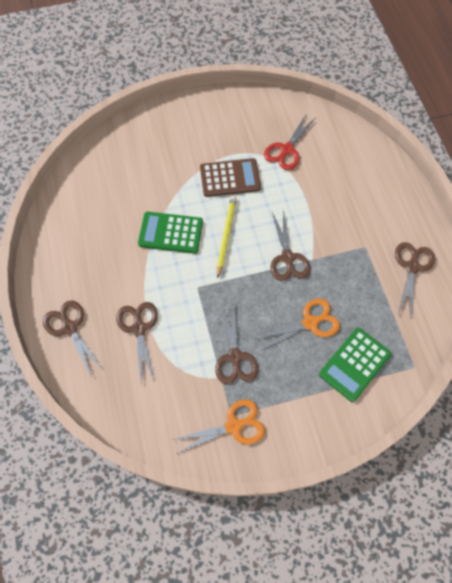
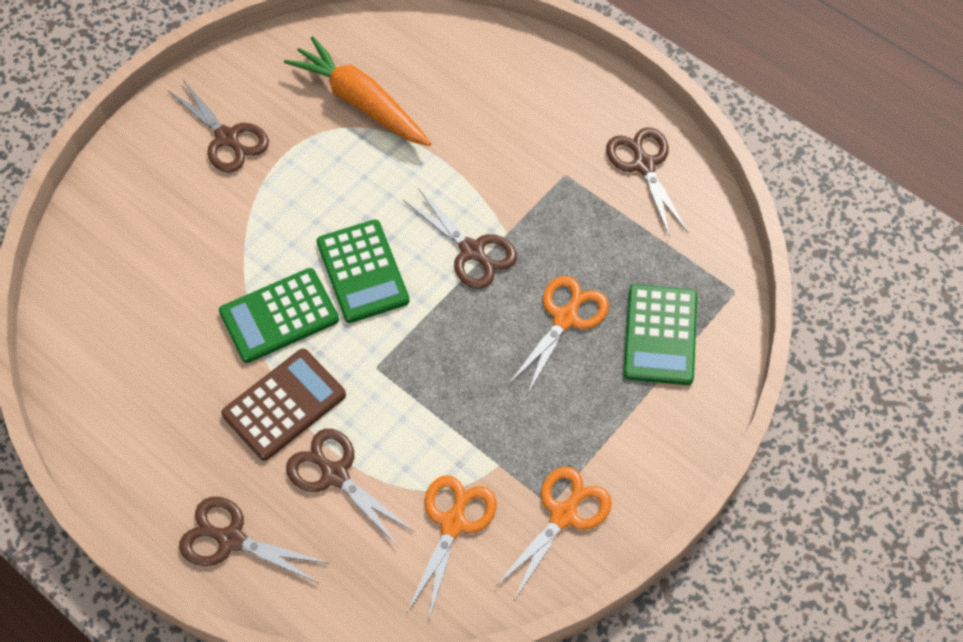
camera: 35 degrees left, 5 degrees down
brown calculator [200,158,261,197] -> brown calculator moved to [221,349,346,461]
brown scissors [215,303,258,384] -> brown scissors moved to [167,80,269,173]
yellow pencil [217,196,236,278] -> green calculator [317,220,410,323]
red scissors [264,113,315,170] -> orange carrot [284,36,431,146]
none -> orange scissors [407,475,497,619]

